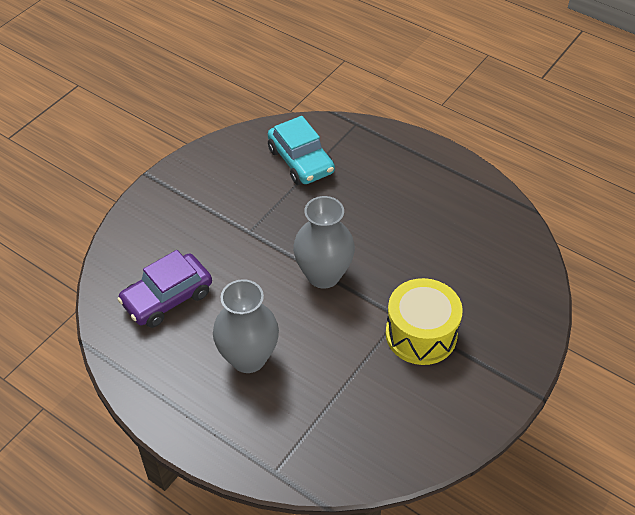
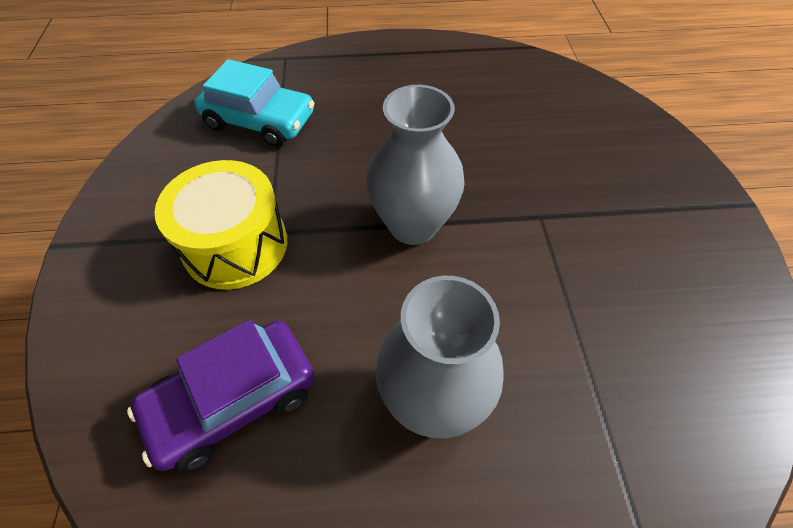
camera: 40 degrees left, 5 degrees up
purple car [117,250,212,328] -> purple car turned 45 degrees clockwise [127,320,315,472]
yellow drum [386,278,463,365] -> yellow drum moved to [154,160,287,290]

